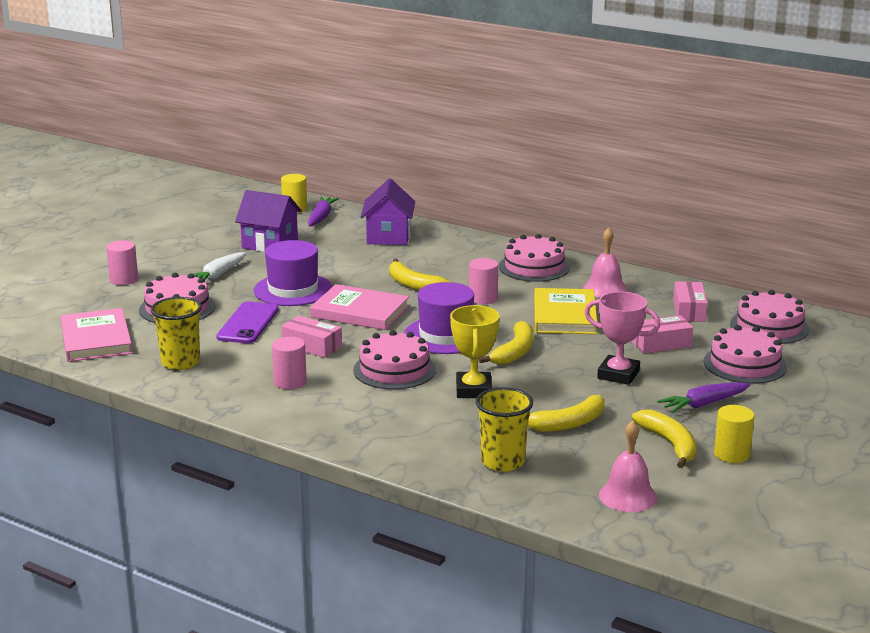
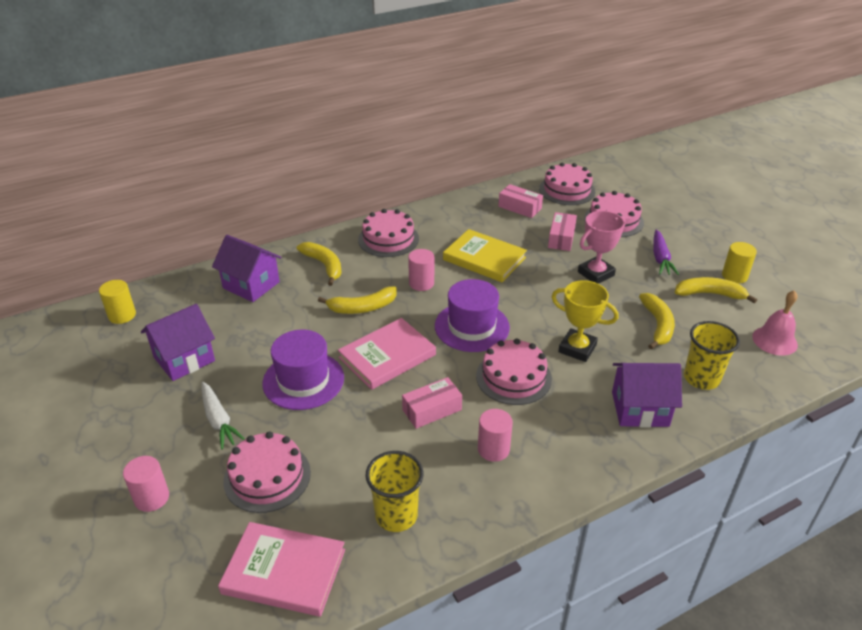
camera: 60 degrees left, 15 degrees up
purple phone [216,301,279,343] -> none
purple carrot [308,197,339,227] -> none
yellow banana [478,321,534,365] -> yellow banana moved to [297,242,342,286]
pink bell [583,228,627,297] -> none
none -> purple house [612,363,682,427]

